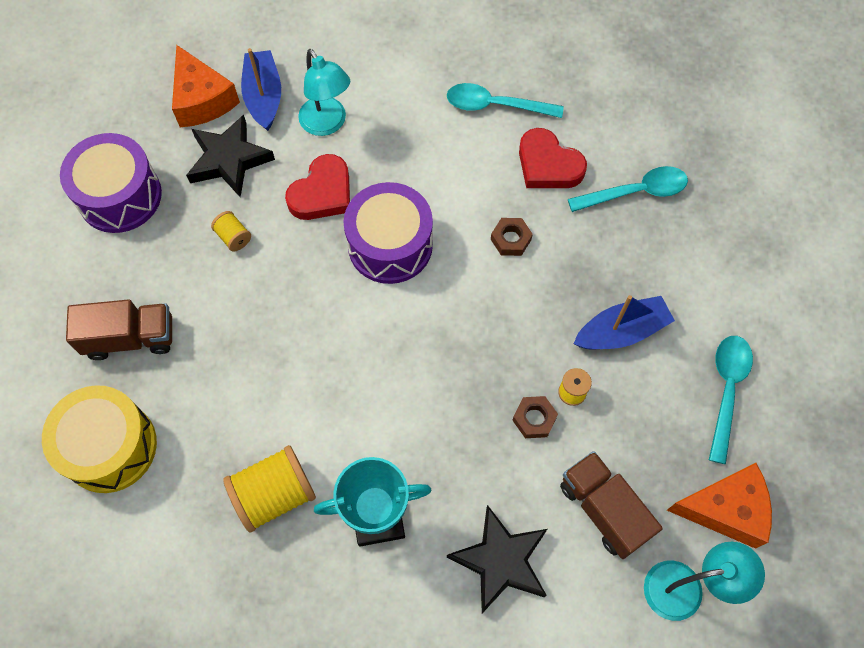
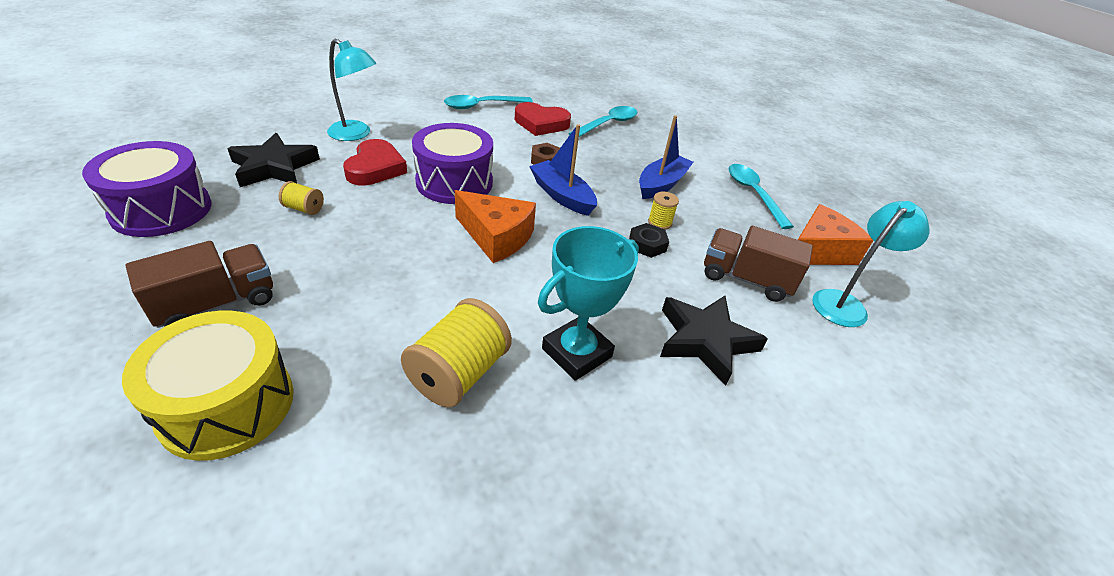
camera: 35 degrees left, 25 degrees down
orange cheese [172,45,240,127] -> orange cheese moved to [455,190,536,263]
blue boat [241,48,281,131] -> blue boat moved to [529,124,597,216]
brown nut [512,396,558,438] -> black nut [629,223,669,258]

